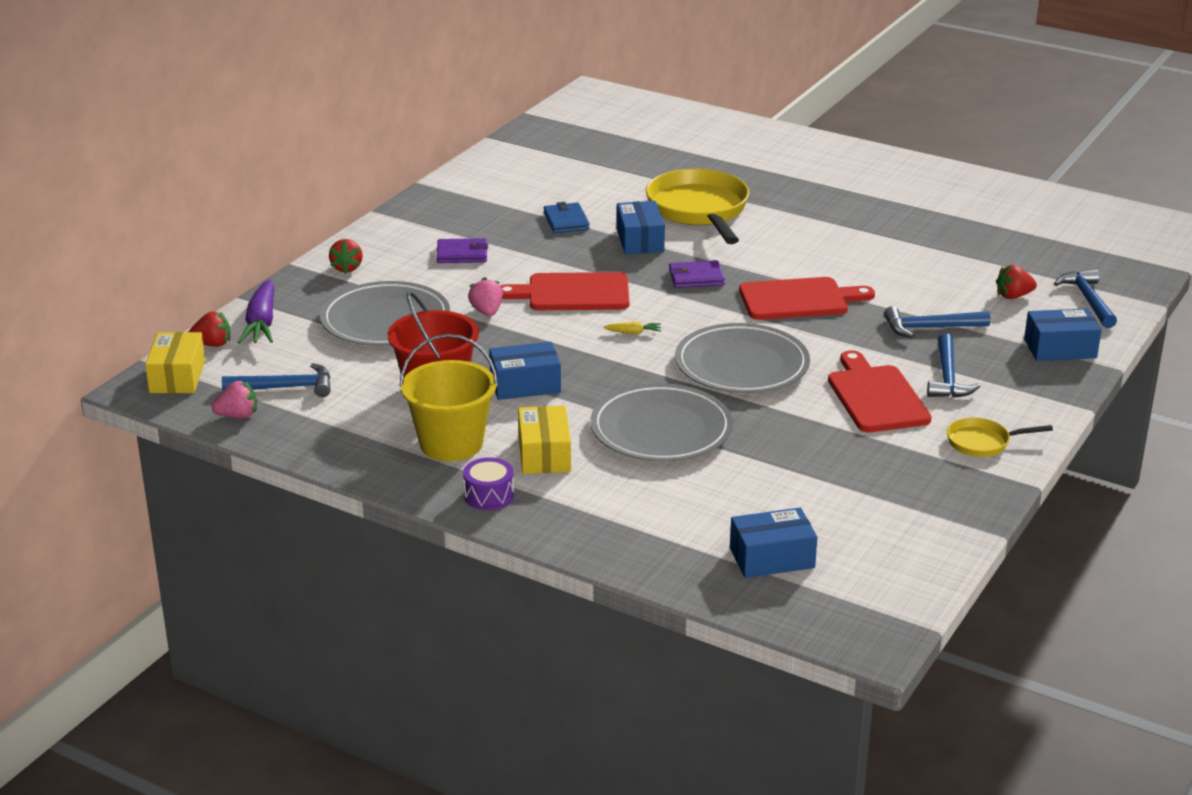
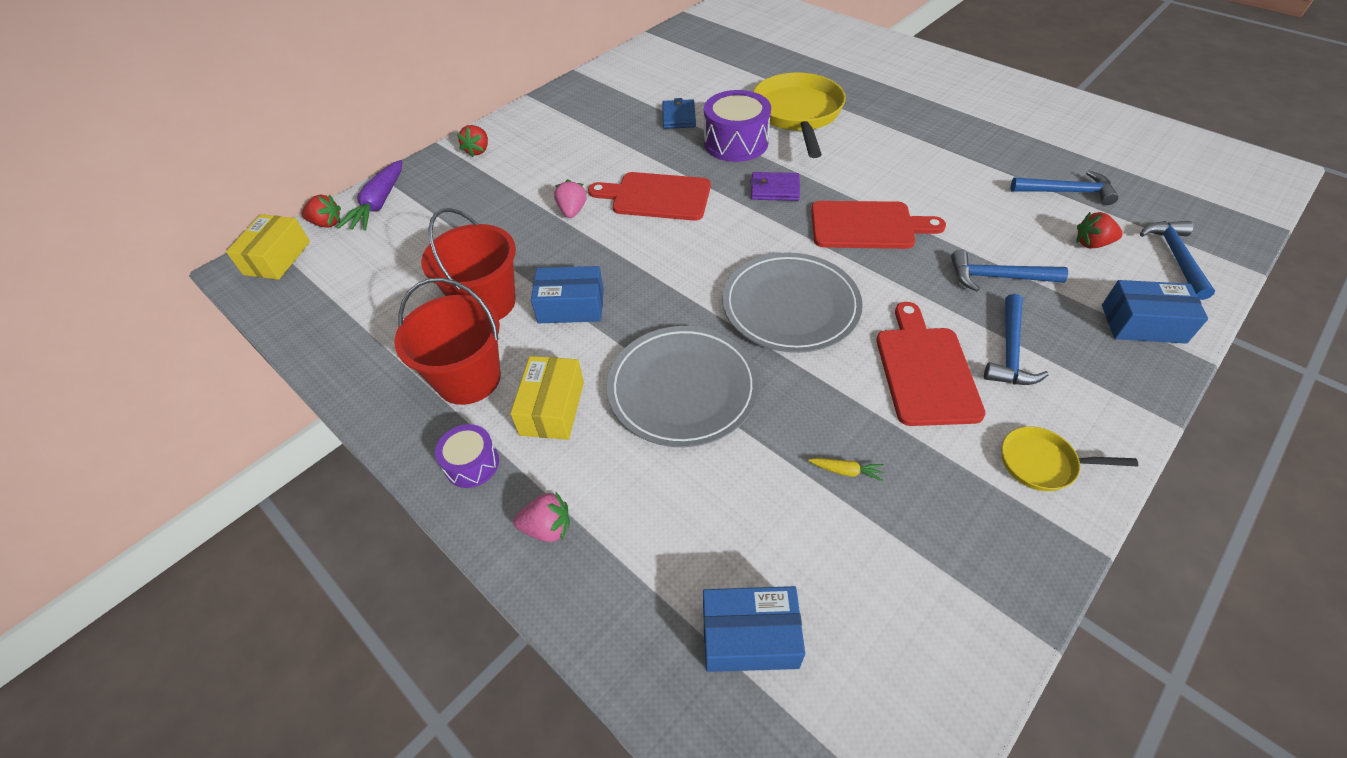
camera: 15 degrees right, 20 degrees up
pink strawberry [212,381,257,418] -> pink strawberry moved to [513,491,570,542]
blue hammer [222,363,331,397] -> blue hammer moved to [1010,171,1119,205]
grey plate [320,281,450,346] -> none
yellow bucket [399,334,498,461] -> red bucket [394,278,501,405]
purple wallet [437,238,488,263] -> none
yellow carrot [603,322,661,334] -> yellow carrot moved to [808,458,884,482]
blue box [617,201,665,254] -> purple drum [704,90,771,162]

